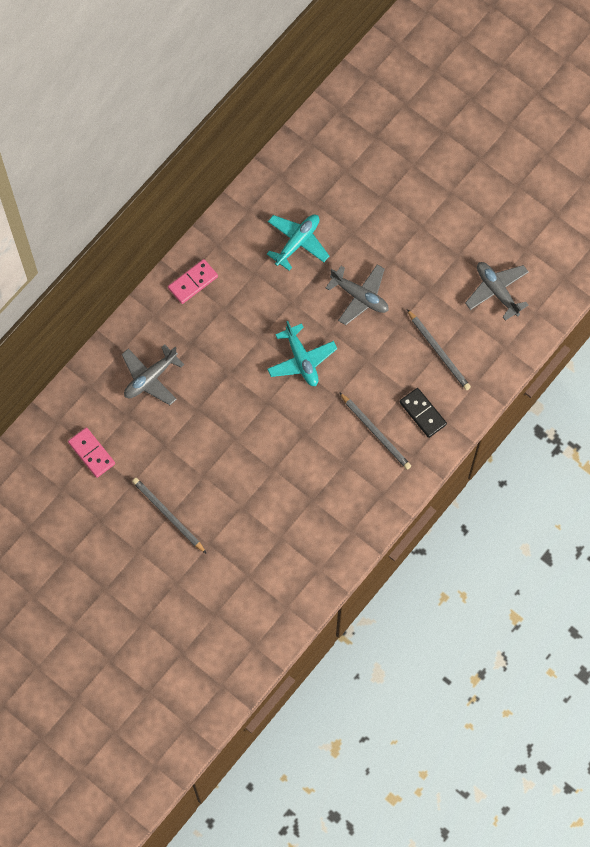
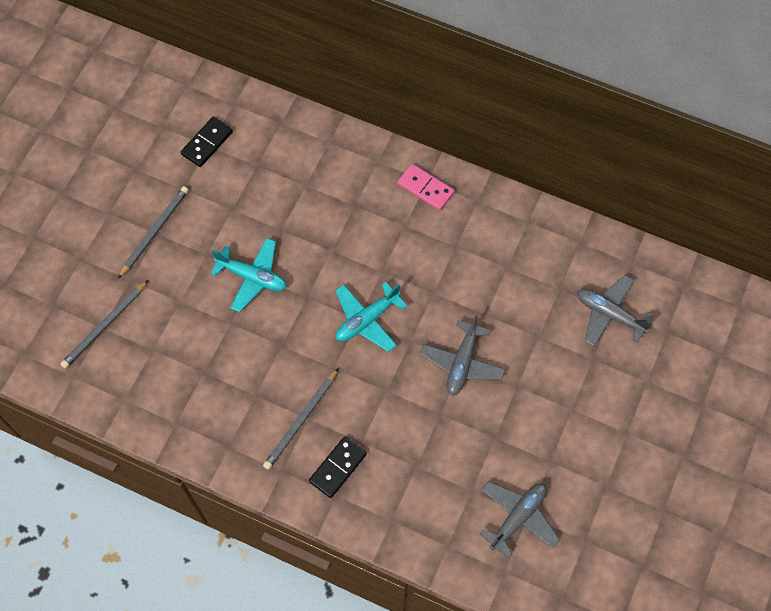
camera: 75 degrees right, 5 degrees down
pink domino [68,428,115,478] -> black domino [181,116,233,167]
grey plane [122,344,184,405] -> grey plane moved to [577,275,653,346]
turquoise plane [267,215,329,270] -> turquoise plane moved to [210,238,287,312]
grey pencil [407,309,471,390] -> grey pencil moved to [60,280,148,369]

